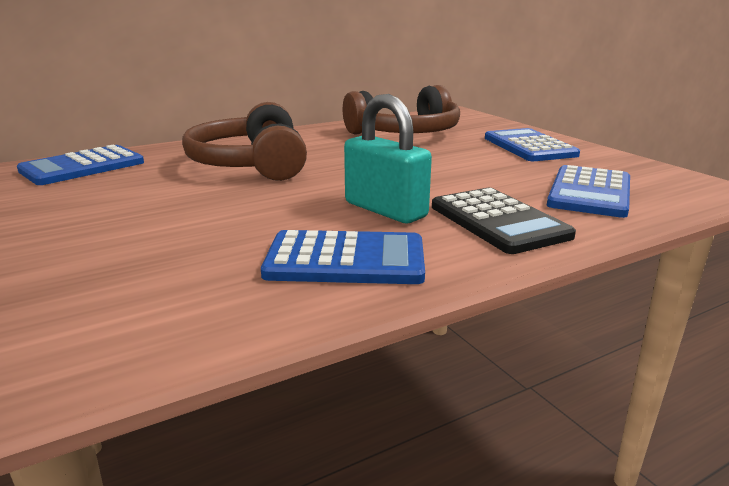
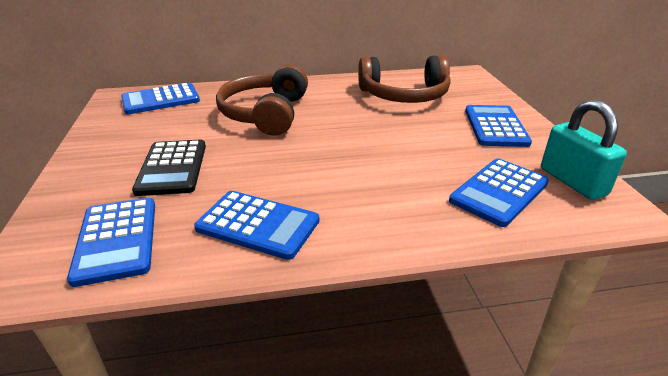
camera: 20 degrees right, 10 degrees up
turquoise padlock [344,94,432,223] -> turquoise padlock moved to [541,99,627,200]
black calculator [432,188,576,254] -> black calculator moved to [132,140,206,196]
none -> blue calculator [67,198,155,287]

